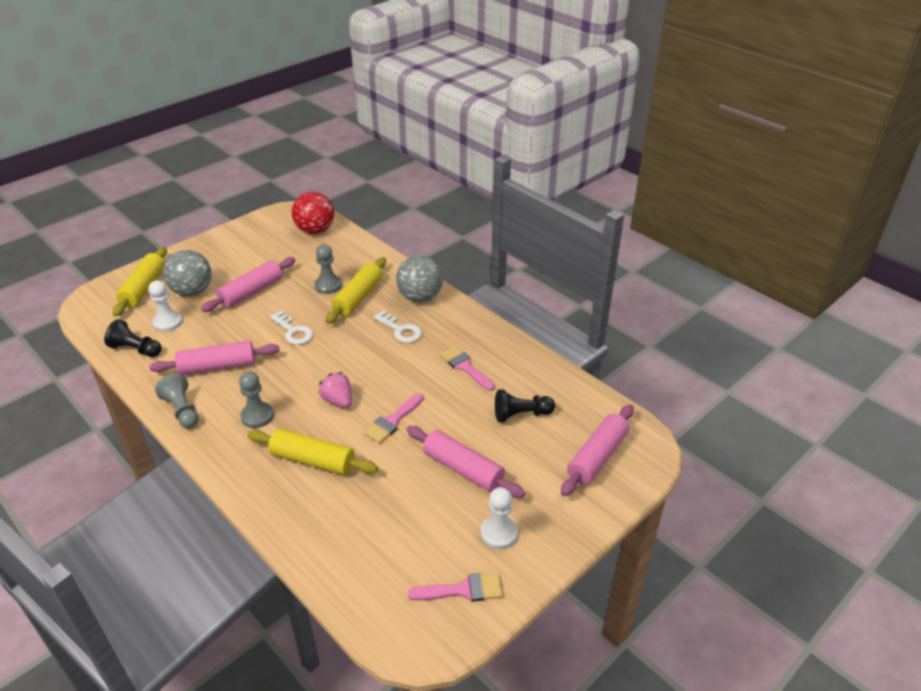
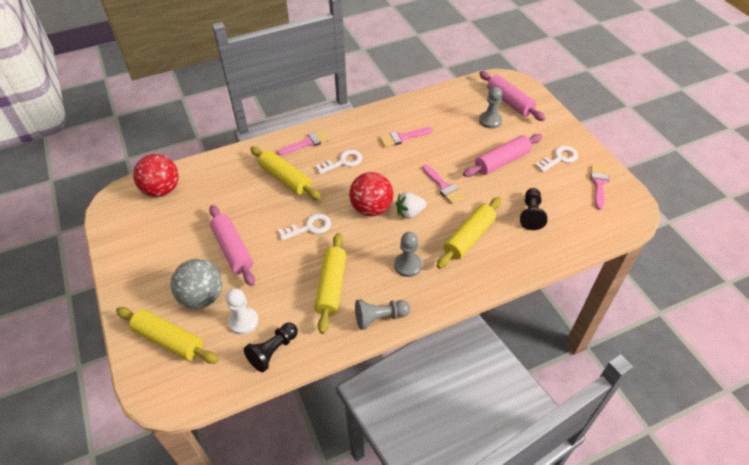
camera: 70 degrees left, 10 degrees up
pink rolling pin [149,341,280,375] -> yellow rolling pin [314,233,346,334]
grey pawn [315,245,342,294] -> grey pawn moved to [479,87,502,129]
pink strawberry [319,372,352,408] -> white strawberry [396,192,427,219]
grey ball [396,255,443,302] -> pink brush [277,130,331,156]
white pawn [481,487,518,549] -> white key [535,146,578,172]
black pawn [495,390,555,422] -> black pawn moved to [520,188,547,230]
none -> red ball [349,172,393,216]

